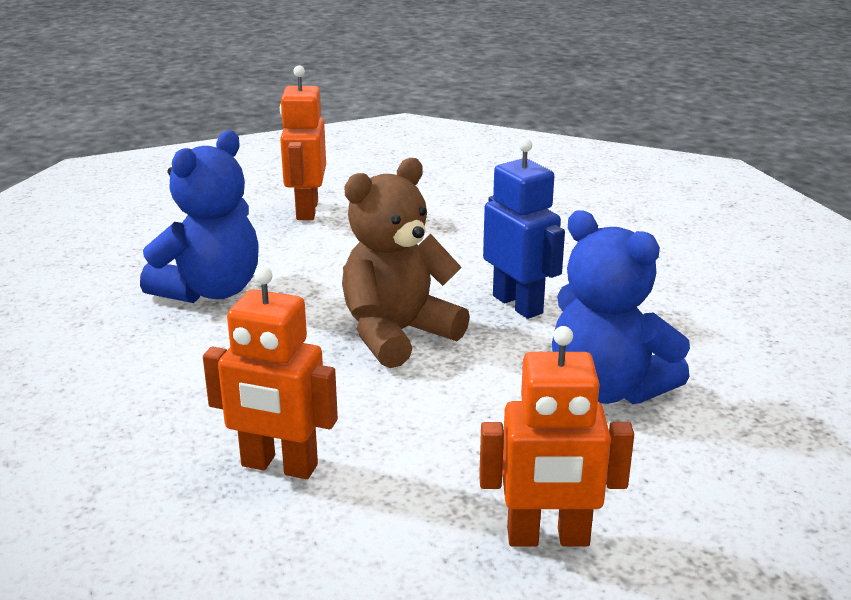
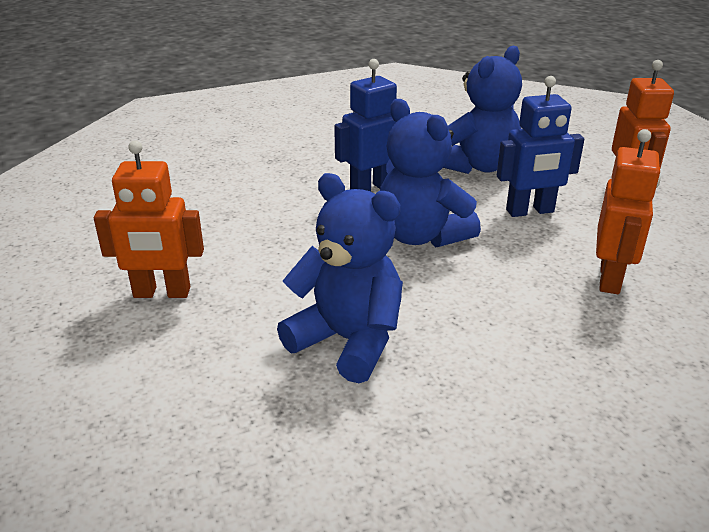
camera: 90 degrees left, 5 degrees up
brown teddy bear [342,158,470,368] -> blue teddy bear [380,99,481,247]
none -> blue robot [497,76,584,217]

